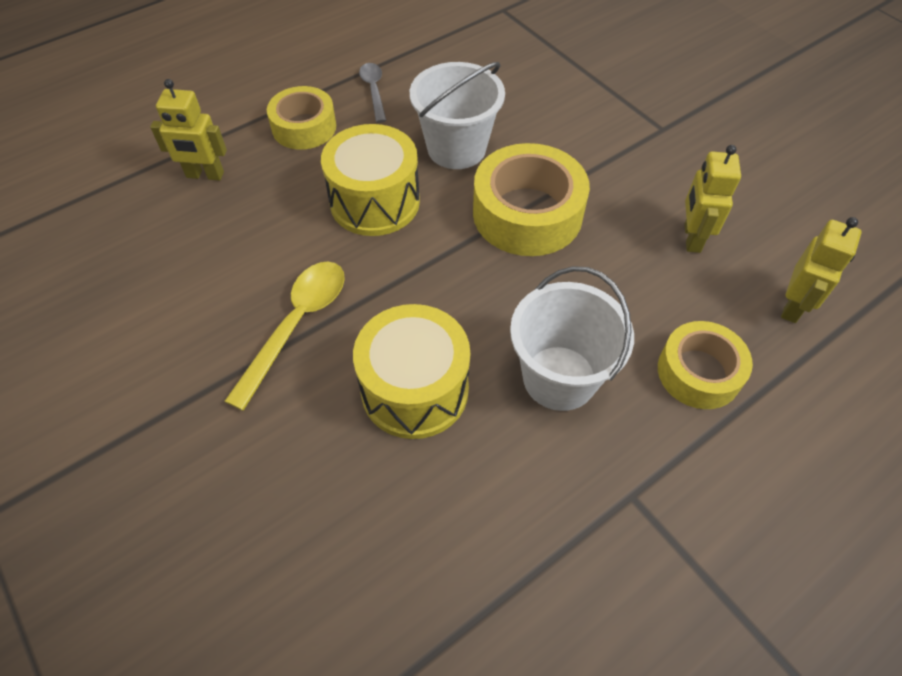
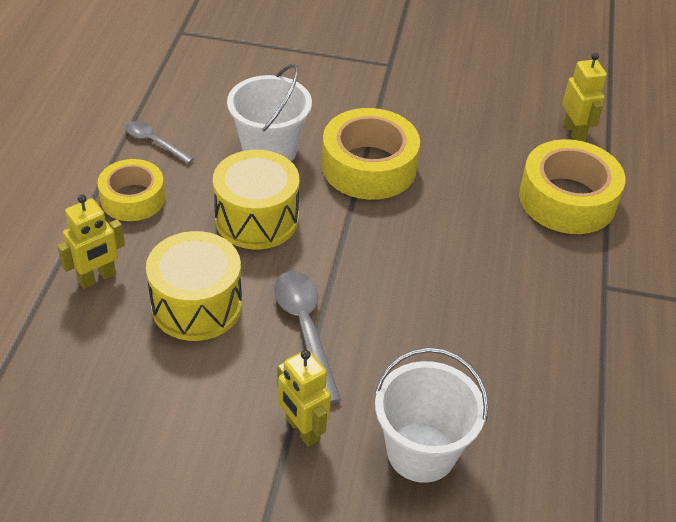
camera: 45 degrees left, 10 degrees down
yellow spoon [224,262,345,411] -> grey spoon [274,271,341,404]
yellow drum [353,304,470,439] -> yellow drum moved to [146,231,242,341]
white bucket [510,266,634,411] -> white bucket moved to [375,347,488,483]
yellow tape [658,321,753,409] -> yellow tape [519,139,625,234], size x1.56
yellow robot [685,145,741,253] -> yellow robot moved to [277,349,331,447]

